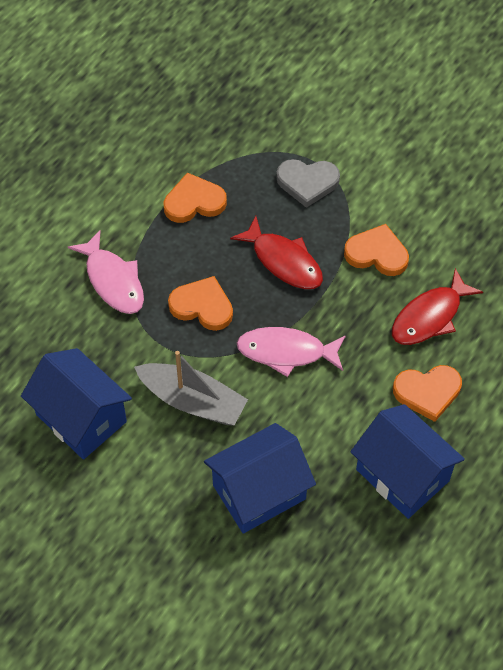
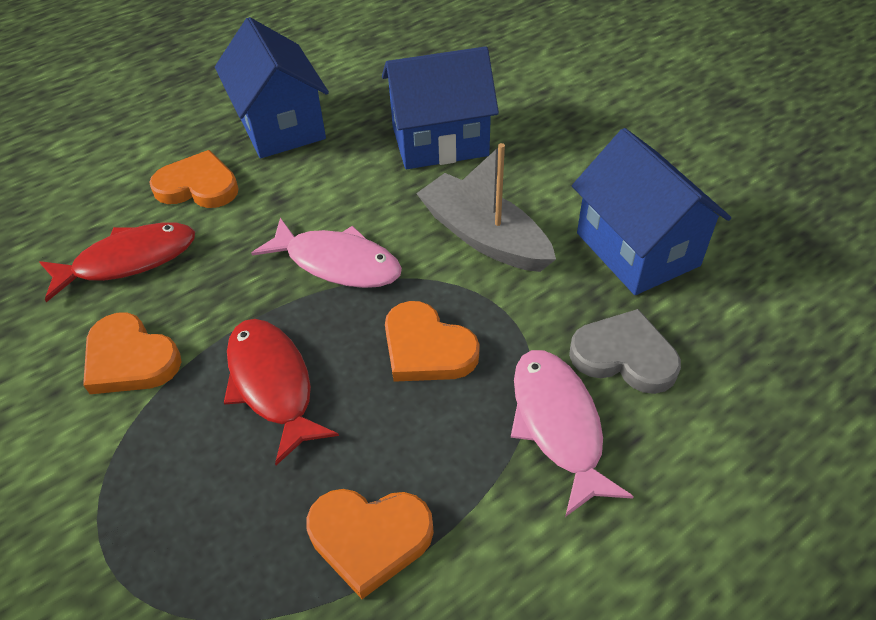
camera: 160 degrees left, 10 degrees down
grey heart [276,159,340,208] -> grey heart moved to [569,309,681,394]

